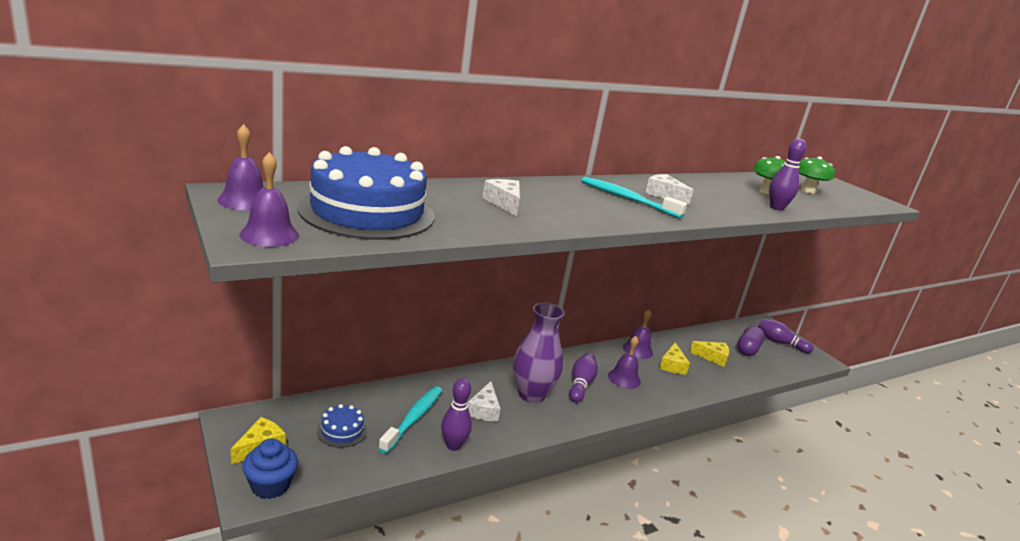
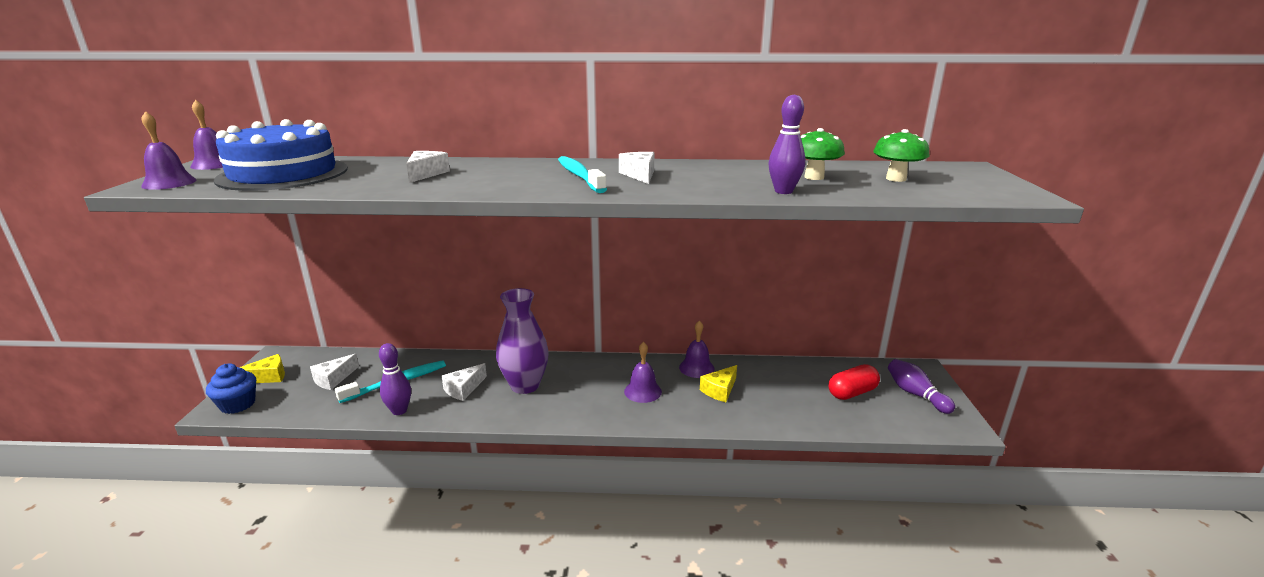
camera: 35 degrees right, 0 degrees up
blue cake [317,404,367,448] -> white cheese [310,354,359,390]
purple bowling pin [569,353,598,403] -> none
yellow cheese [690,341,729,367] -> none
purple capsule [737,326,765,356] -> red capsule [829,364,880,400]

